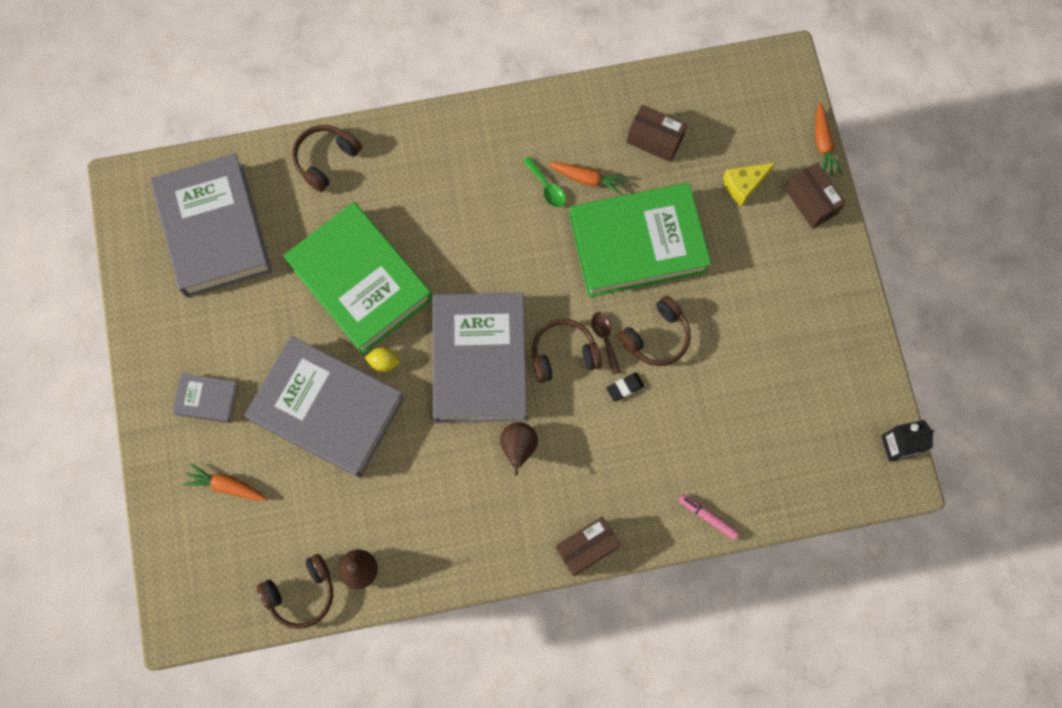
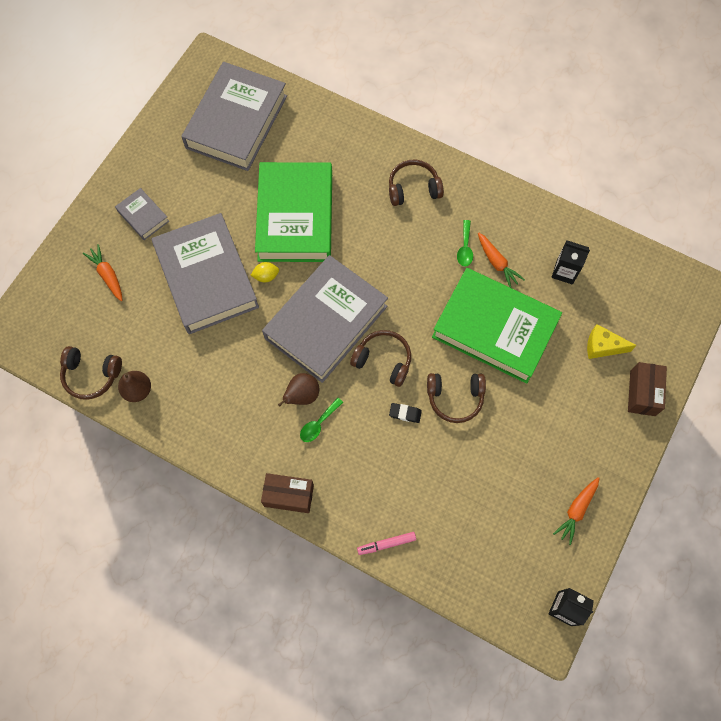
camera: 40 degrees right, 5 degrees down
brown headphones [292,125,362,192] -> brown headphones moved to [389,159,444,206]
yellow lemon [365,347,400,372] -> yellow lemon turned 60 degrees counterclockwise [251,262,279,282]
brown spoon [591,312,621,375] -> none
brown box [627,104,687,162] -> black carton [551,240,590,285]
pink marker [678,494,739,540] -> pink marker turned 90 degrees counterclockwise [357,532,416,555]
orange carrot [816,103,843,176] -> orange carrot moved to [553,477,599,545]
none -> green spoon [300,398,343,442]

